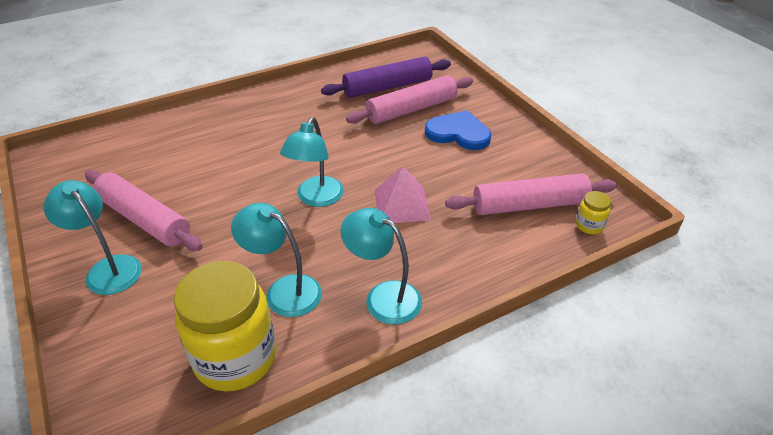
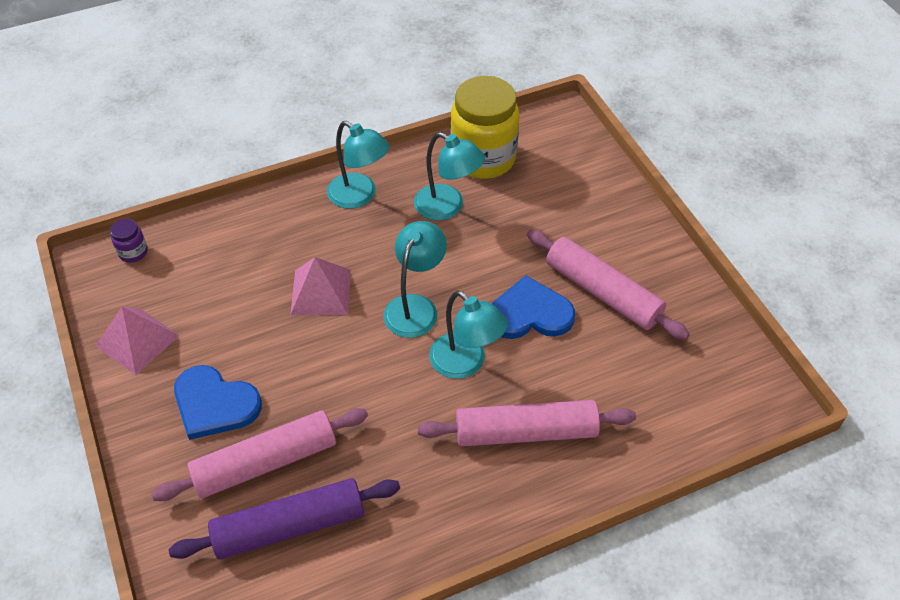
camera: 175 degrees left, 10 degrees up
turquoise lamp [44,180,142,295] -> turquoise lamp moved to [429,290,508,379]
pink rolling pin [445,174,617,215] -> pink rolling pin moved to [418,400,636,447]
yellow jar [576,191,611,234] -> purple jar [110,219,148,263]
none -> pink pyramid [95,307,180,375]
none -> blue heart [492,275,575,339]

